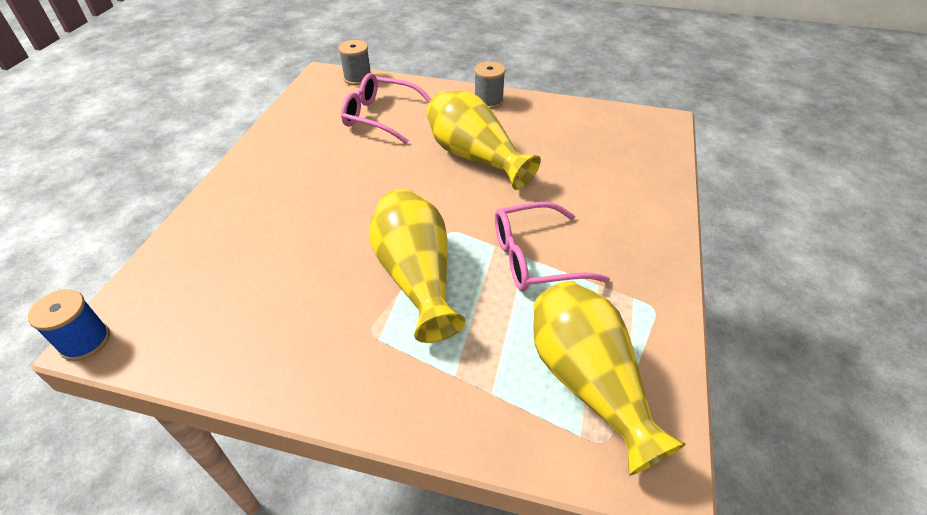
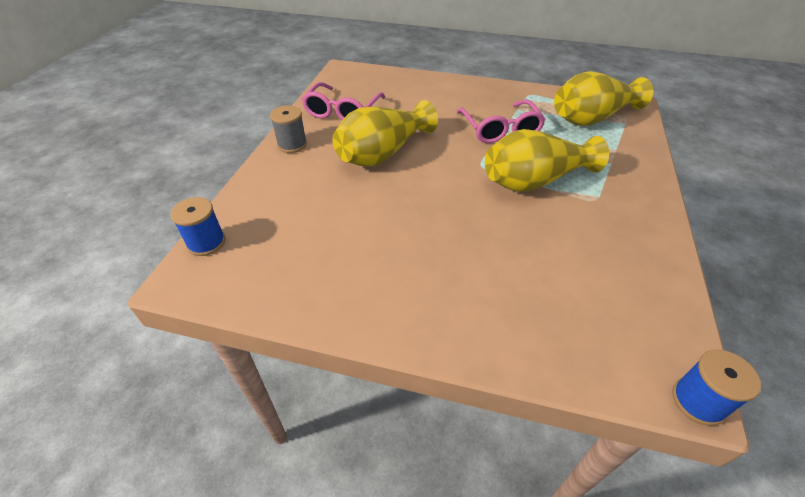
camera: 90 degrees left, 0 degrees up
grey spool [338,40,371,85] -> blue spool [170,197,226,256]
pink glasses [341,73,431,144] -> pink glasses moved to [301,82,386,120]

